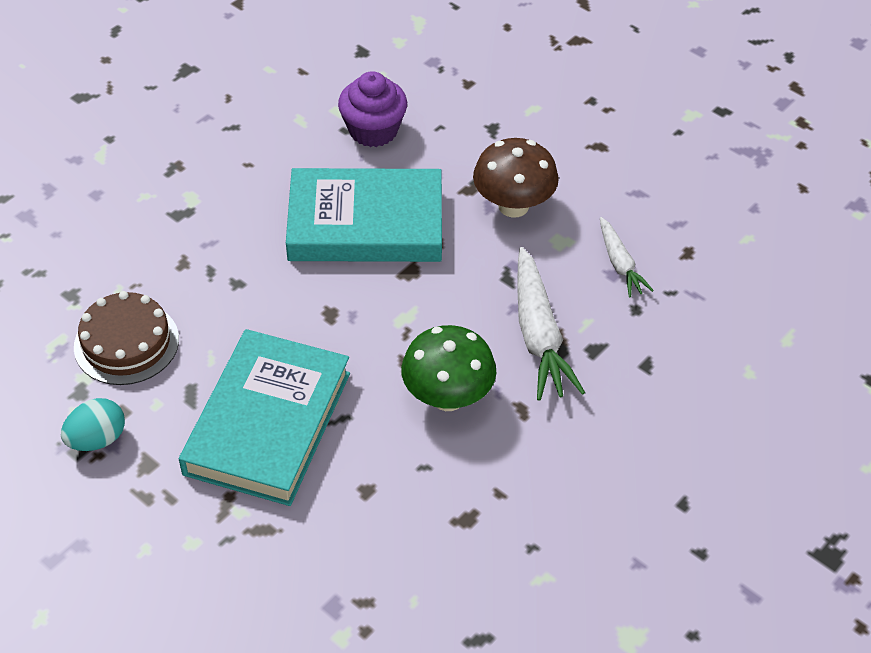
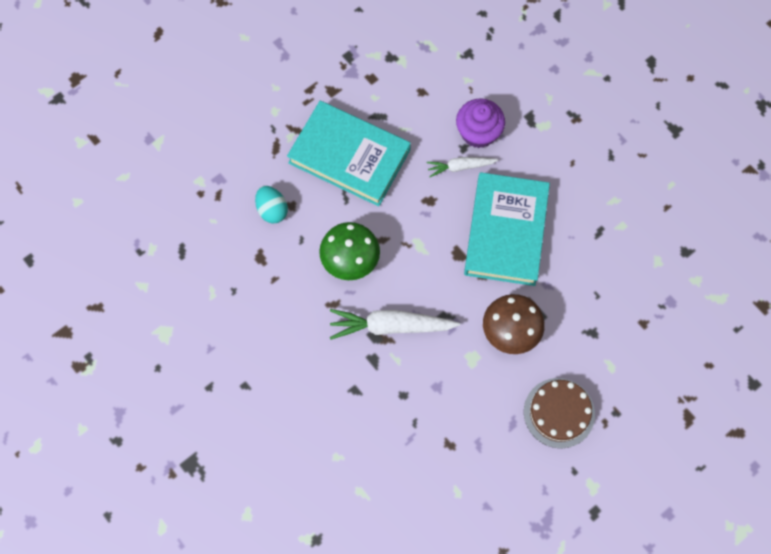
camera: 100 degrees right, 20 degrees up
turquoise egg [61,398,125,451] -> turquoise egg moved to [255,186,288,224]
brown cake [74,291,179,385] -> brown cake moved to [524,378,595,448]
purple cupcake [338,71,407,147] -> purple cupcake moved to [456,99,505,148]
white carrot [600,217,654,297] -> white carrot moved to [427,157,498,177]

